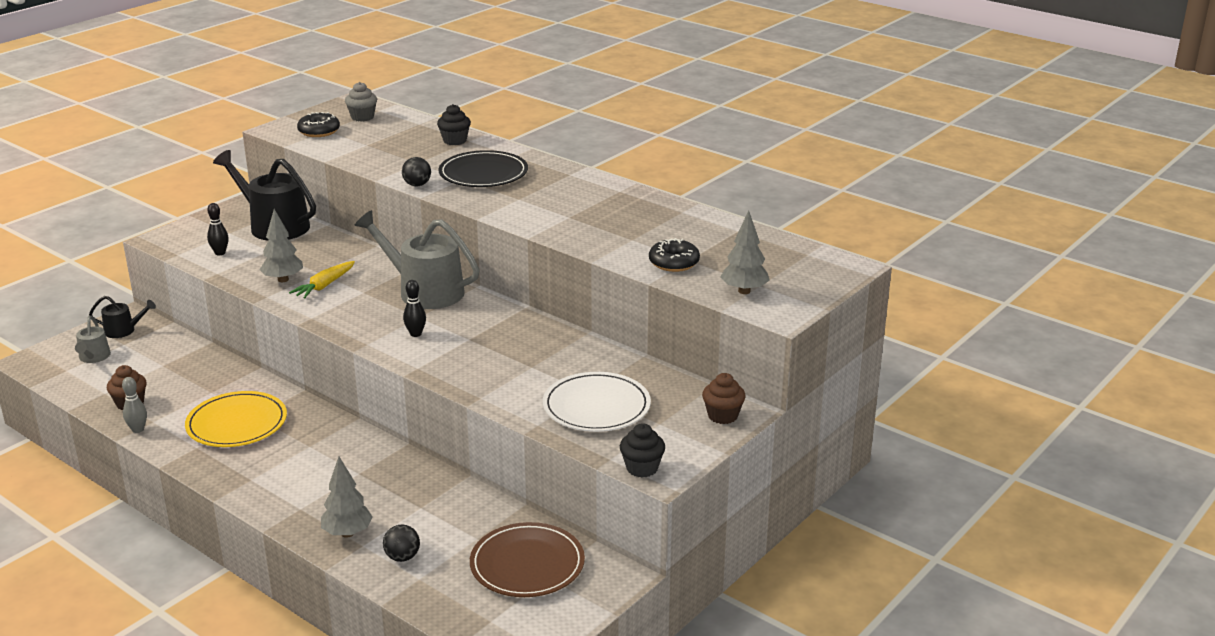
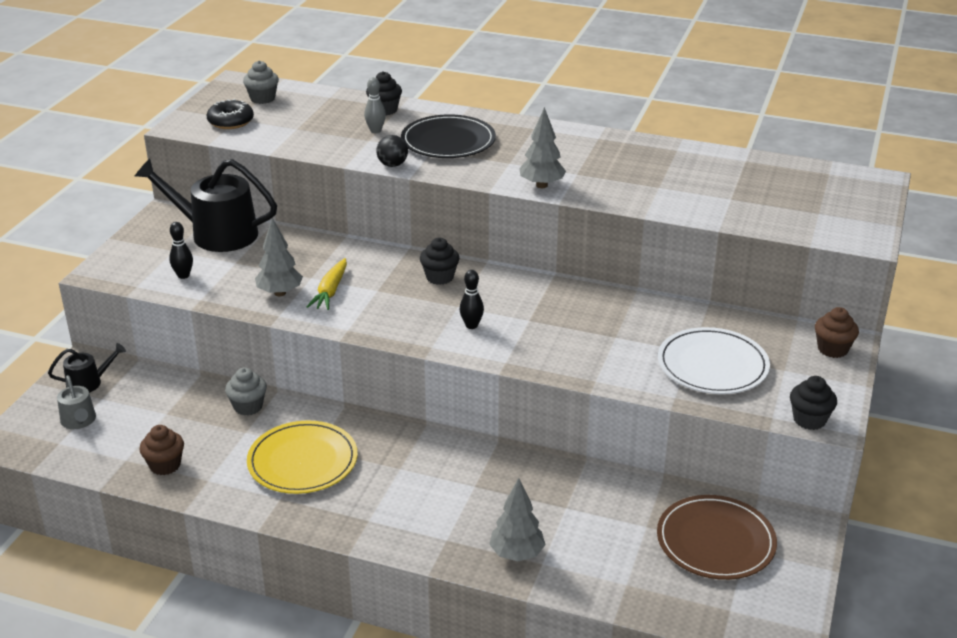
camera: 20 degrees left, 5 degrees up
grey bowling pin [122,377,147,433] -> grey bowling pin moved to [364,77,386,133]
grey watering can [354,210,480,309] -> black cupcake [420,238,459,285]
black ball [383,525,420,562] -> none
black donut [649,238,700,272] -> none
grey tree [720,210,770,294] -> grey tree moved to [519,107,566,188]
none -> grey cupcake [225,367,267,415]

